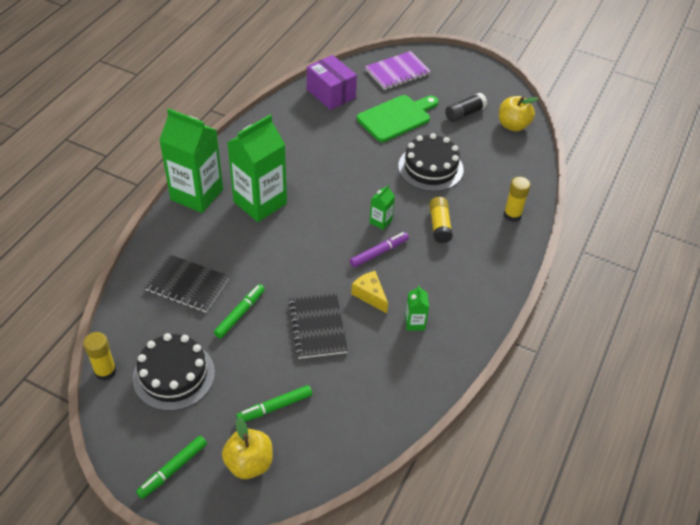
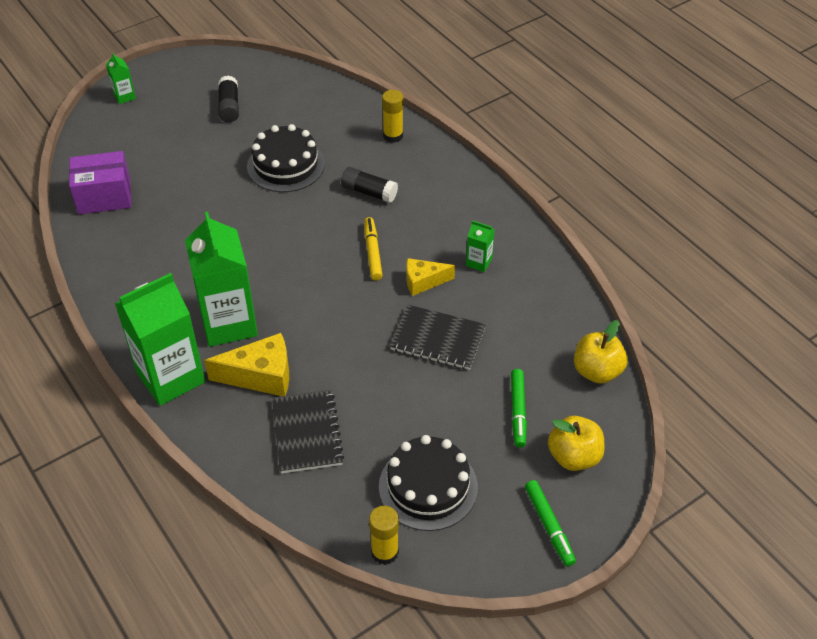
camera: 60 degrees left, 0 degrees up
black notebook [144,254,229,313] -> black notebook turned 60 degrees counterclockwise [272,390,344,473]
green marker [214,284,265,339] -> none
purple marker [350,232,409,268] -> yellow marker [364,217,383,280]
green cutting board [357,95,439,142] -> none
purple notebook [365,51,431,90] -> none
green carton [370,185,395,230] -> green carton moved to [106,53,136,104]
yellow glue stick [429,197,453,243] -> black glue stick [341,167,398,203]
yellow apple [499,96,539,131] -> yellow apple moved to [574,320,628,384]
none -> yellow cheese [204,333,289,396]

